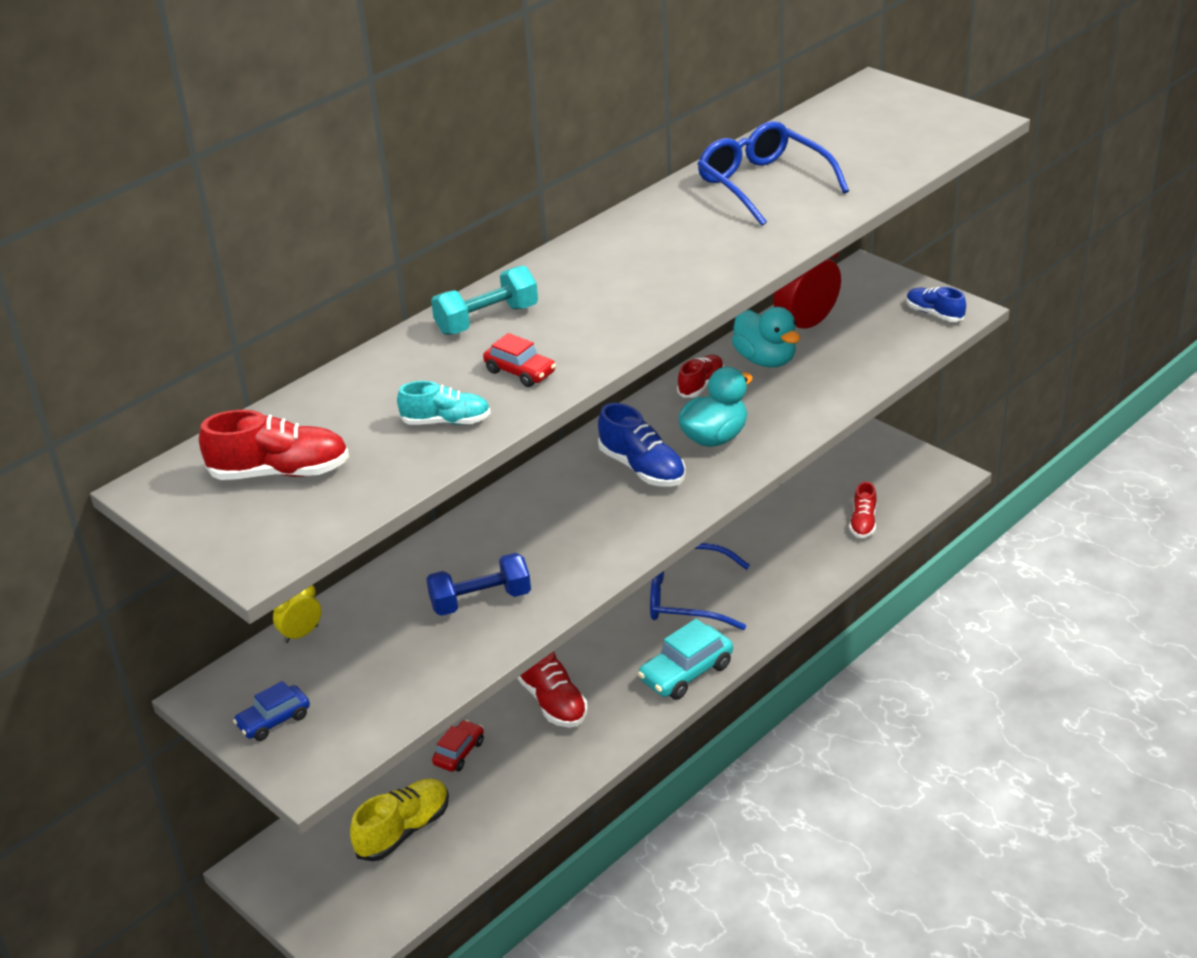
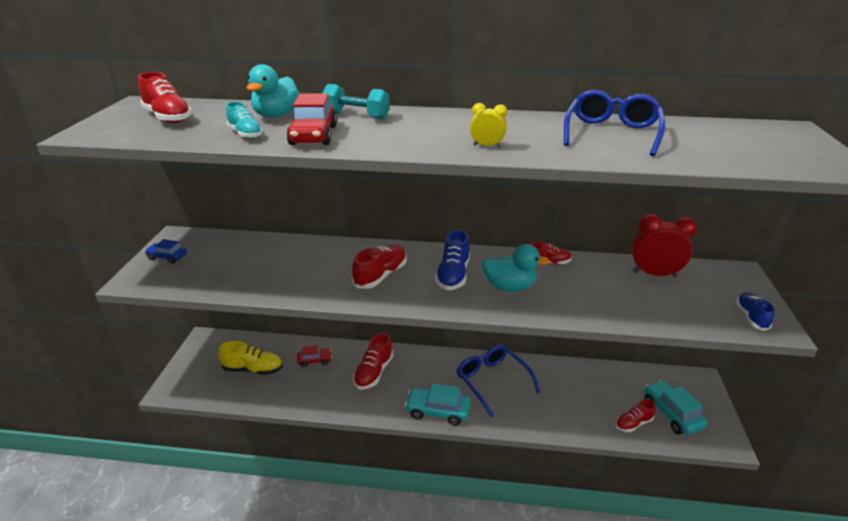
camera: 50 degrees right, 5 degrees down
yellow clock [273,585,321,643] -> yellow clock moved to [470,103,507,148]
blue dumbbell [426,553,531,616] -> none
red car [483,333,556,387] -> red car [286,93,337,145], size x1.66
turquoise duck [732,307,800,367] -> turquoise duck moved to [247,64,300,118]
none -> red shoe [352,245,407,289]
none -> turquoise car [644,380,707,435]

